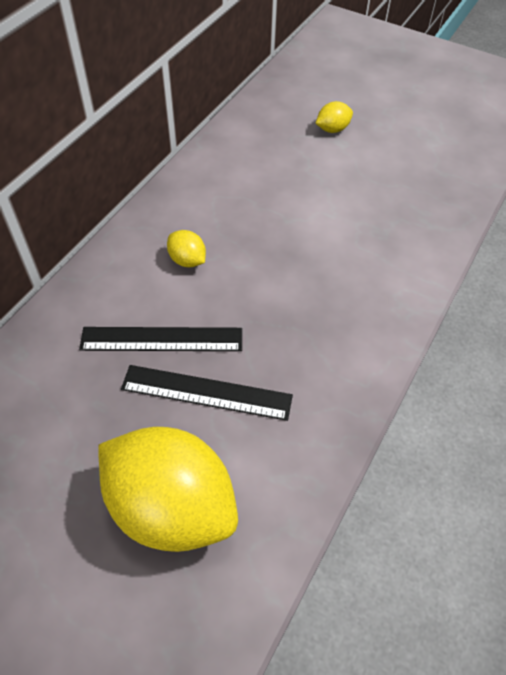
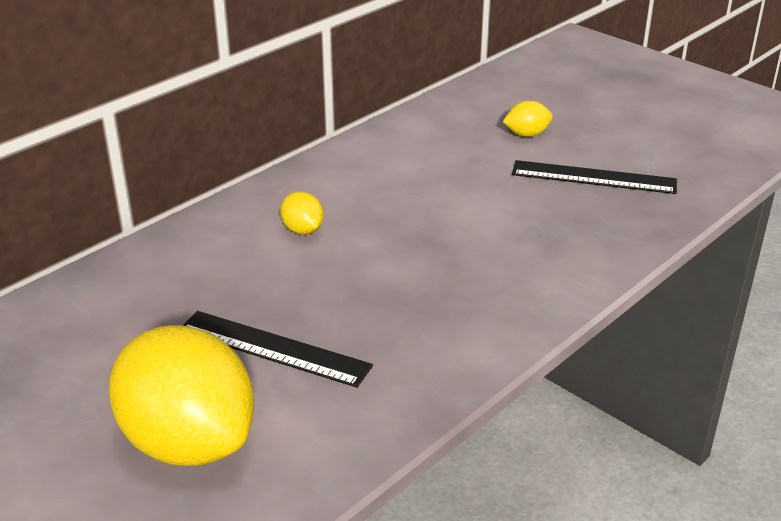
camera: 15 degrees right, 20 degrees down
black ruler [79,327,242,351] -> black ruler moved to [512,160,677,194]

